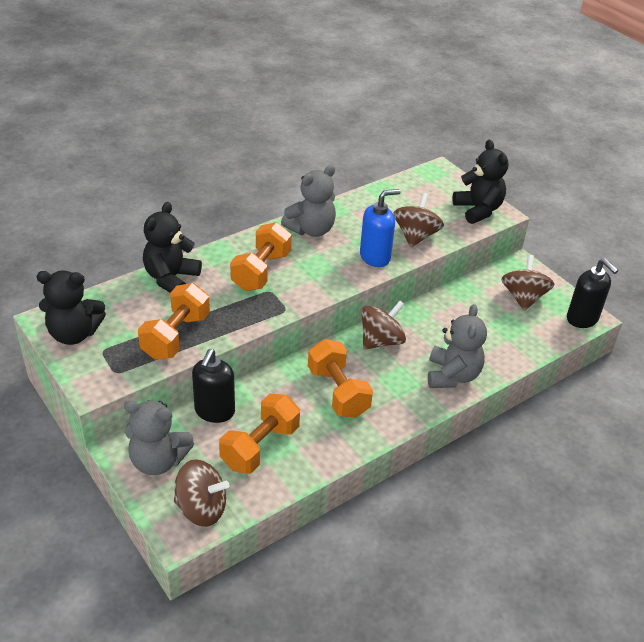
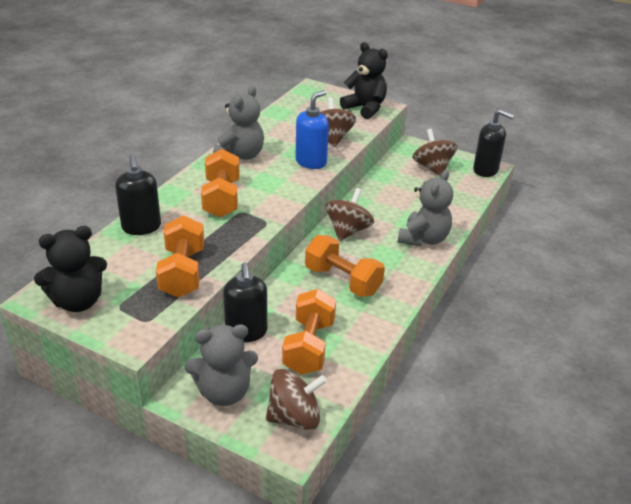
camera: 25 degrees left, 5 degrees down
black teddy bear [143,202,202,293] -> black soap dispenser [115,155,161,235]
grey teddy bear [428,304,487,388] -> grey teddy bear turned 45 degrees clockwise [398,170,453,246]

